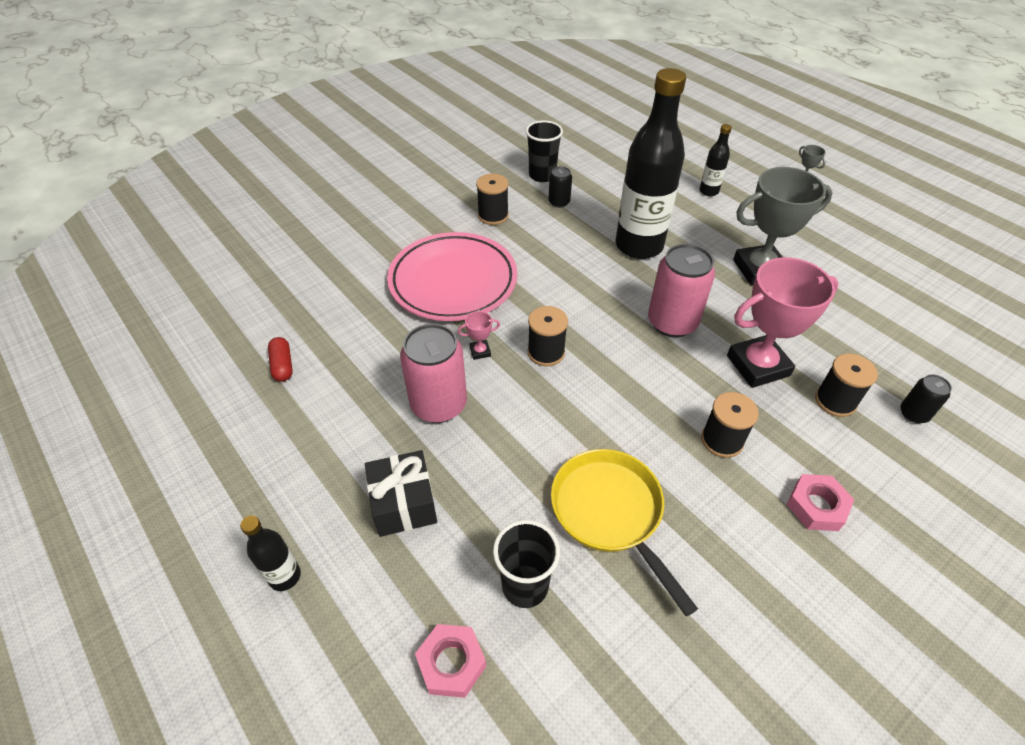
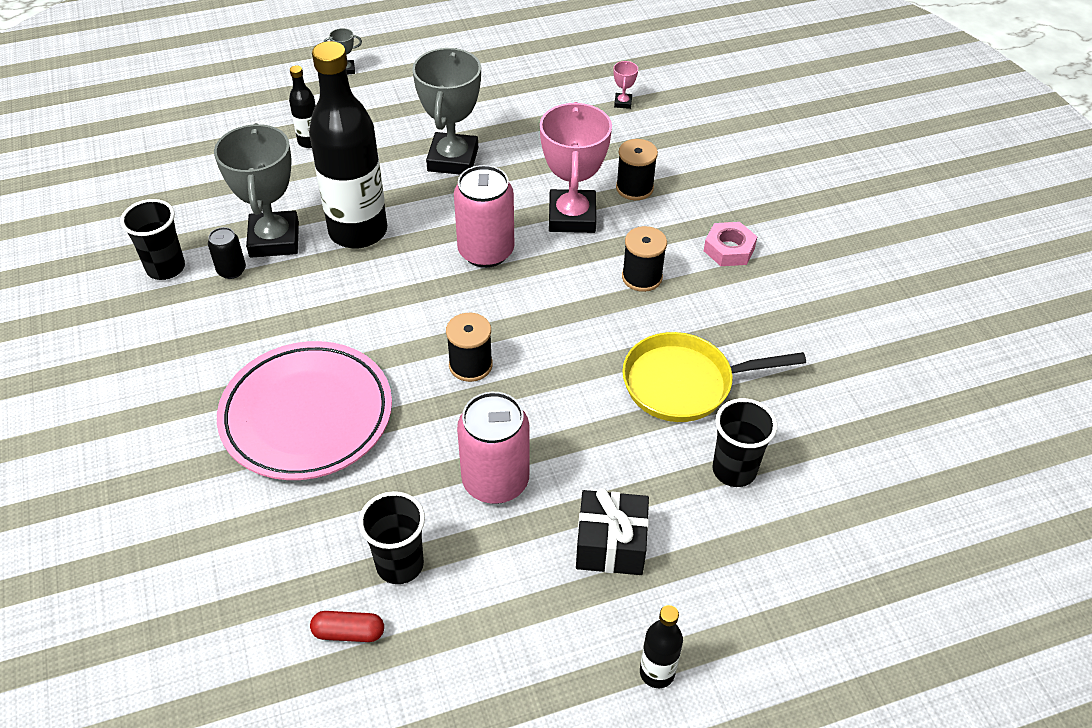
camera: 70 degrees left, 0 degrees up
pink nut [415,624,486,698] -> none
pink trophy [458,311,500,360] -> pink trophy moved to [613,61,638,109]
black spool [476,174,509,225] -> none
black can [900,374,952,423] -> none
none -> grey trophy [214,123,299,258]
none -> black cup [359,491,425,584]

